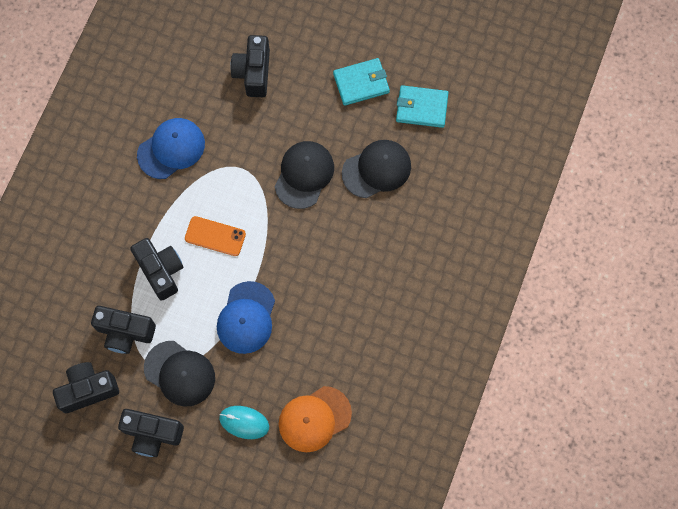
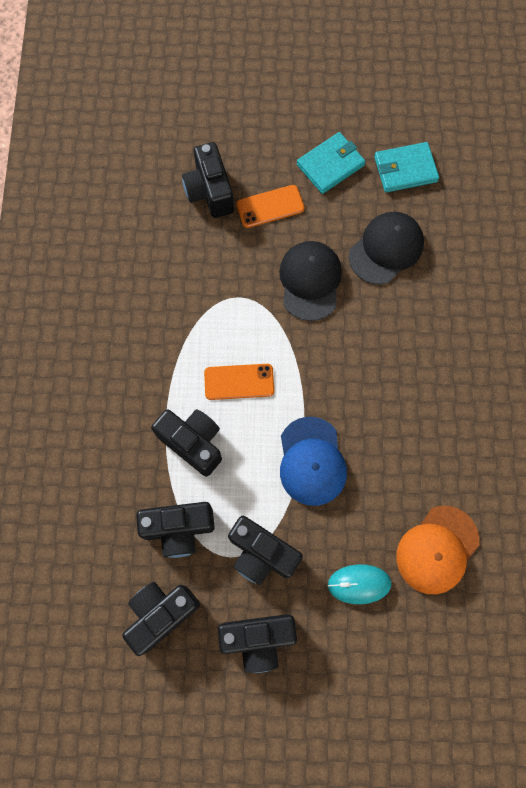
camera: 20 degrees left, 0 degrees up
blue cap [137,118,205,179] -> none
black cap [144,341,215,407] -> black camera [228,516,303,585]
none -> orange phone [236,185,305,228]

